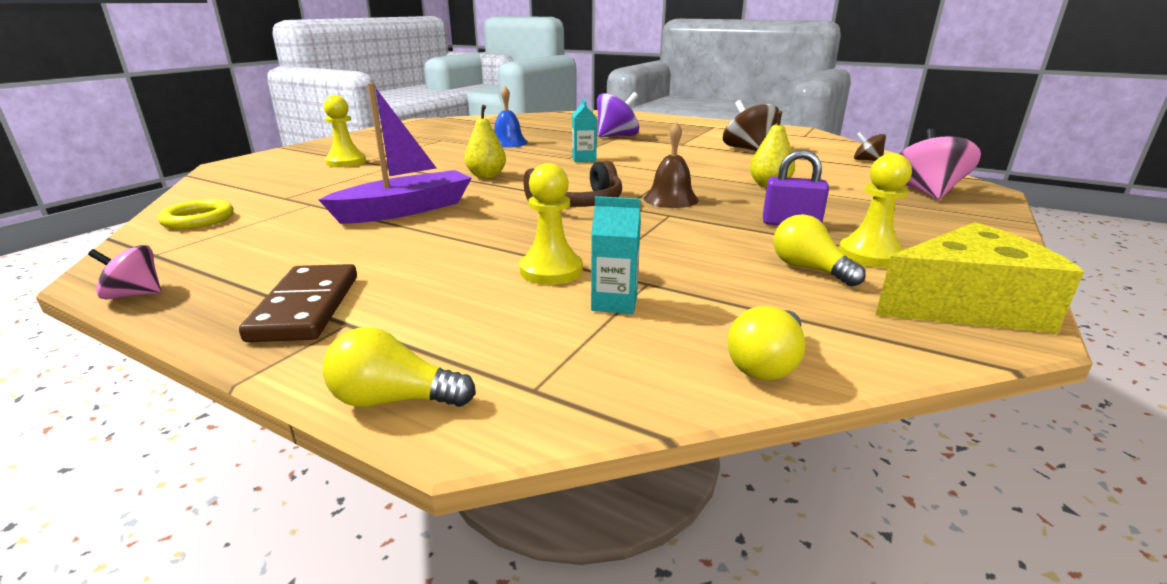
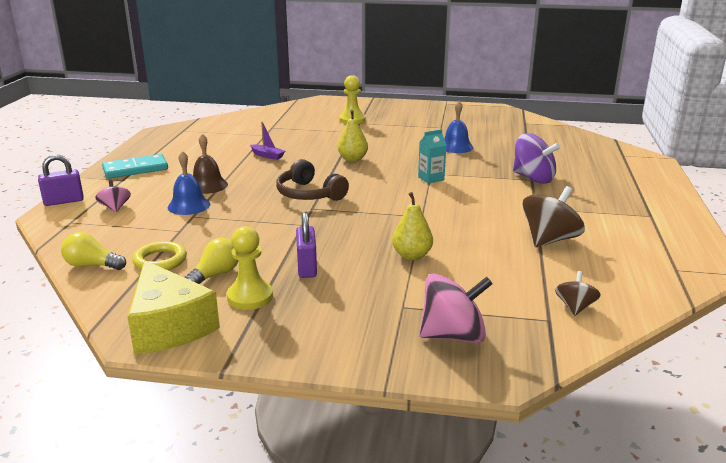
camera: 70 degrees right, 0 degrees up
pink spinning top [88,245,161,299] -> pink spinning top moved to [95,180,131,212]
yellow ring [158,199,234,229] -> yellow ring moved to [132,241,187,270]
brown domino [239,264,357,342] -> turquoise domino [102,154,168,179]
purple boat [319,83,472,224] -> purple boat [250,122,285,160], size x0.47
yellow light bulb [323,327,476,407] -> purple padlock [38,154,84,206]
yellow pawn [519,163,583,285] -> blue bell [168,151,210,215]
turquoise carton [591,196,641,314] -> none
brown bell [644,122,699,208] -> brown bell moved to [193,134,228,194]

